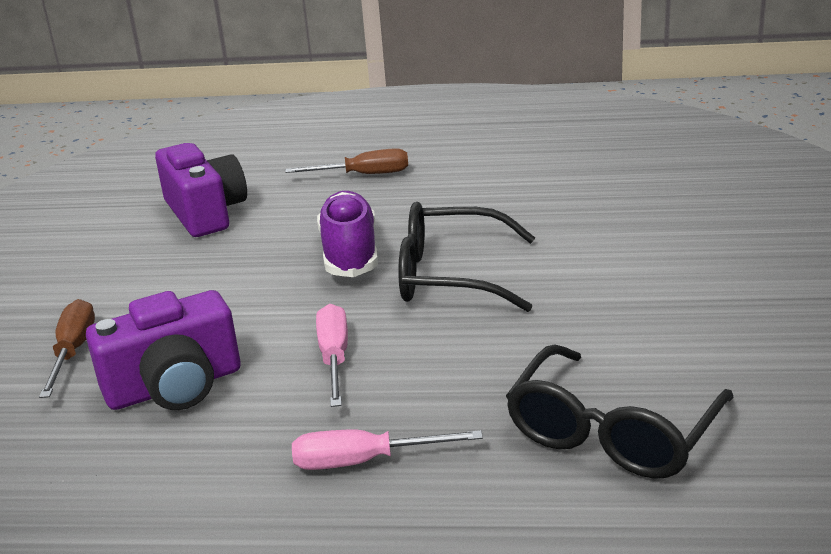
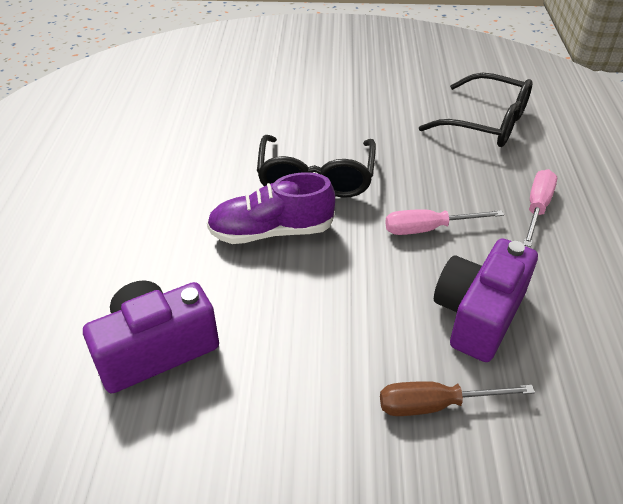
camera: 95 degrees left, 15 degrees up
purple camera [86,290,241,410] -> purple camera turned 120 degrees counterclockwise [434,238,538,362]
brown screwdriver [285,148,408,174] -> none
pink screwdriver [292,429,483,470] -> pink screwdriver turned 150 degrees counterclockwise [523,169,557,247]

